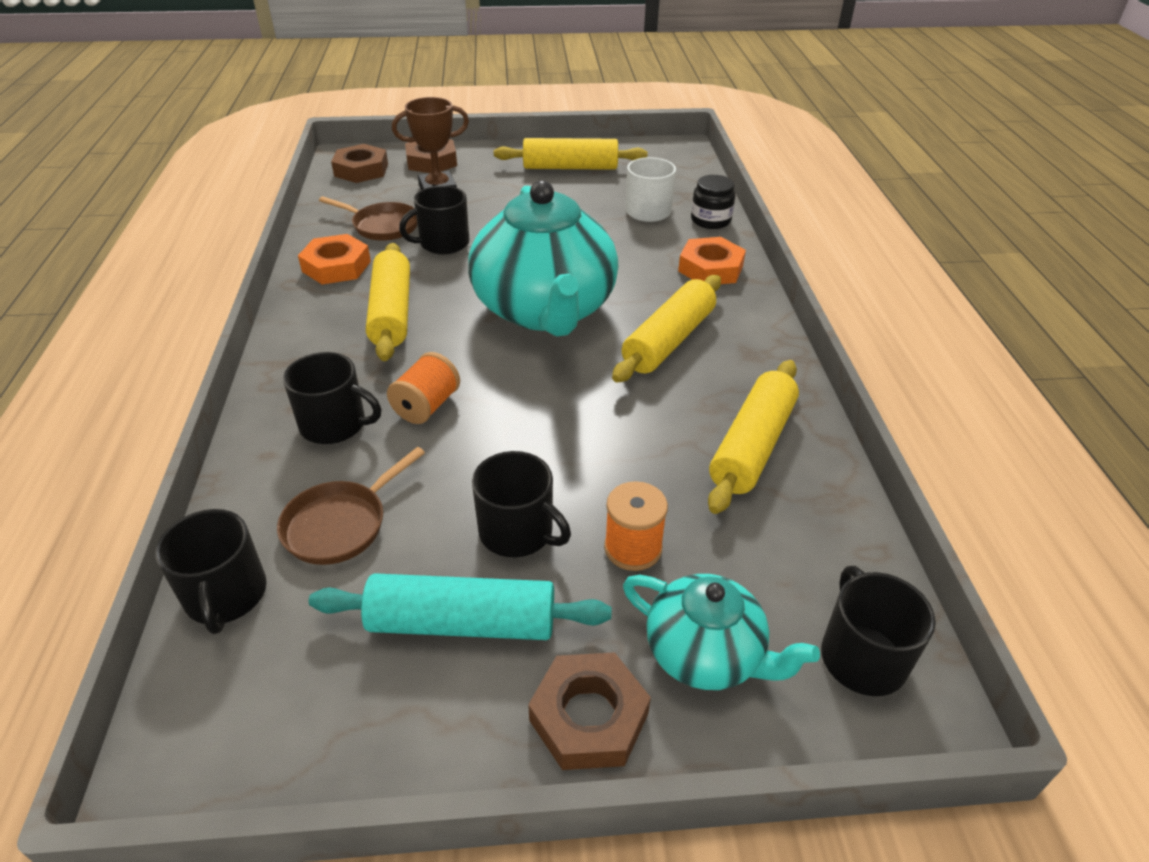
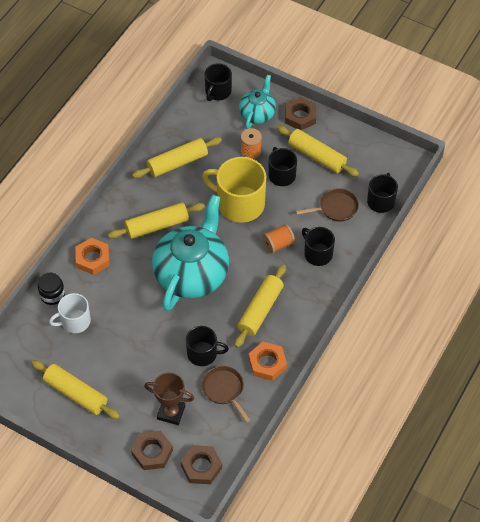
camera: 145 degrees left, 15 degrees up
turquoise rolling pin [309,573,612,640] -> yellow rolling pin [277,126,359,177]
turquoise teapot [623,574,820,690] -> turquoise teapot turned 45 degrees clockwise [239,75,276,129]
none -> yellow mug [202,157,266,223]

